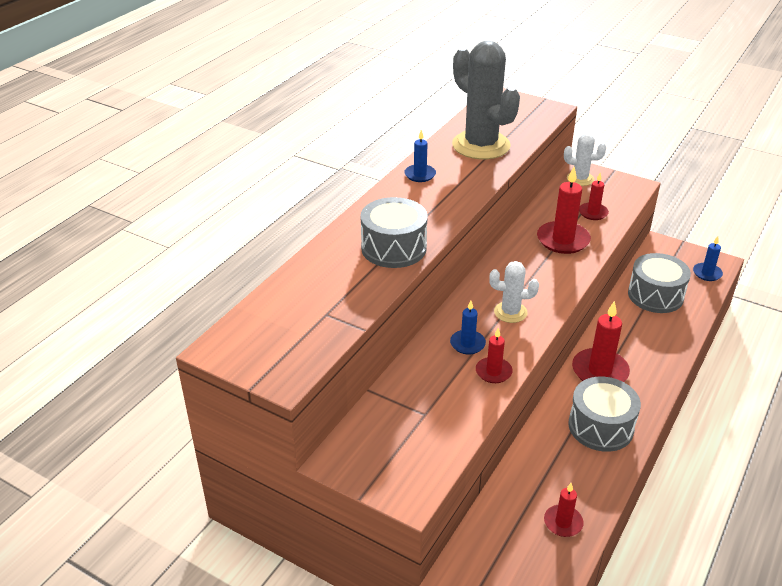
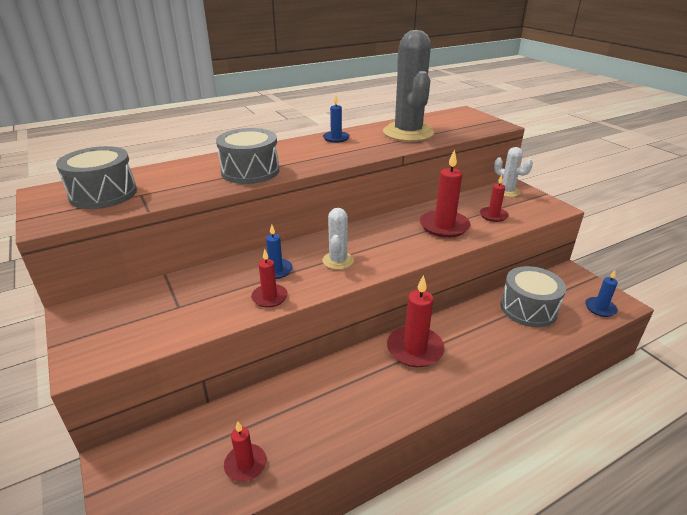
camera: 30 degrees right, 5 degrees down
white cactus [489,261,539,323] -> white cactus turned 60 degrees clockwise [322,208,354,270]
grey drum [568,377,641,452] -> grey drum moved to [56,146,137,209]

